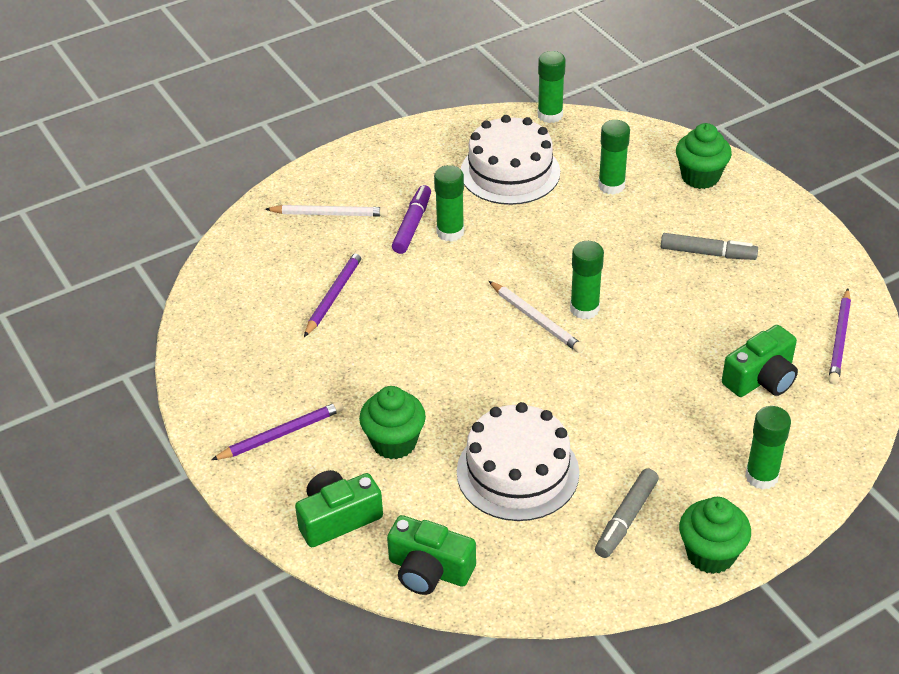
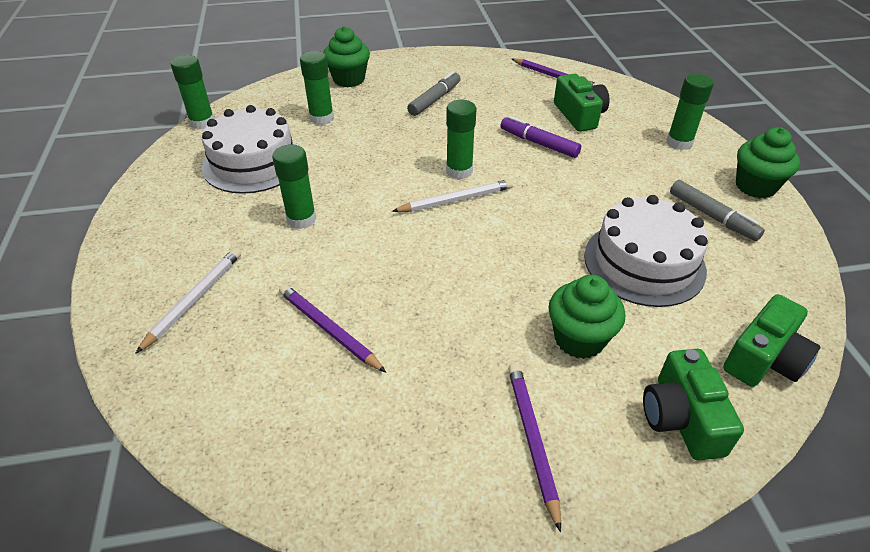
camera: 70 degrees left, 0 degrees up
purple marker [392,185,431,254] -> purple marker moved to [501,116,581,158]

